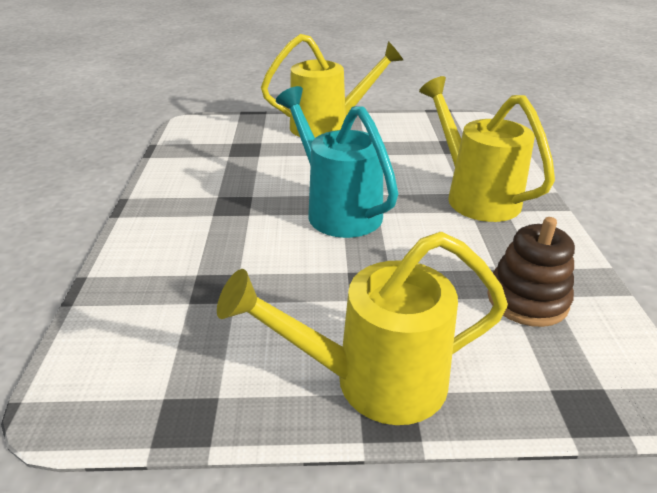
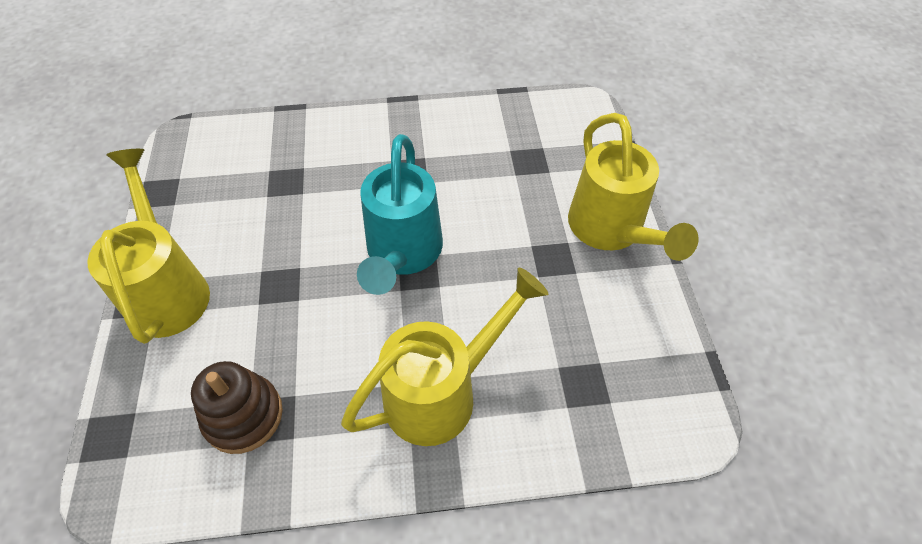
camera: 85 degrees right, 20 degrees up
turquoise watering can [276,86,399,238] -> turquoise watering can turned 135 degrees clockwise [357,134,443,295]

